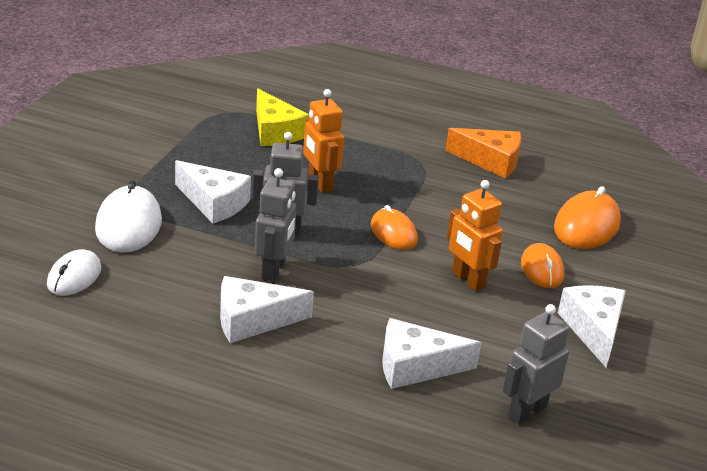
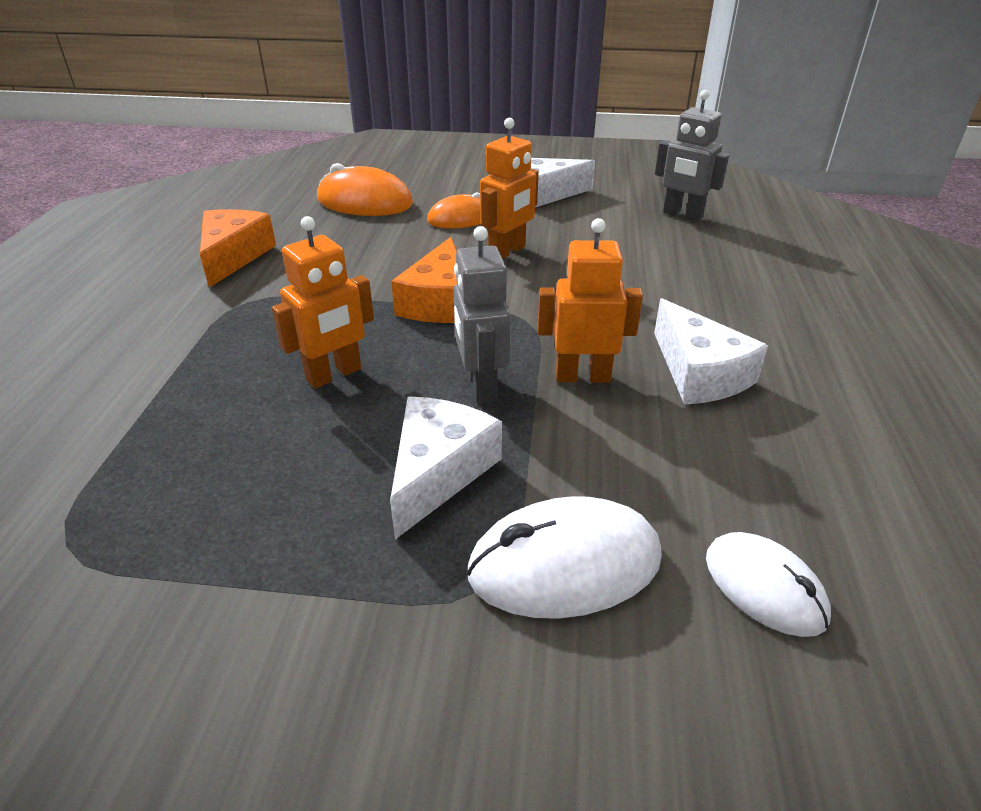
camera: 100 degrees left, 5 degrees up
white mouse [47,249,102,296] -> white mouse turned 45 degrees clockwise [706,532,831,637]
grey robot [255,168,297,282] -> orange robot [538,218,643,383]
yellow cheese [256,89,309,146] -> none
orange mouse [371,205,418,250] -> orange cheese [391,237,457,323]
white cheese [382,318,481,389] -> none

